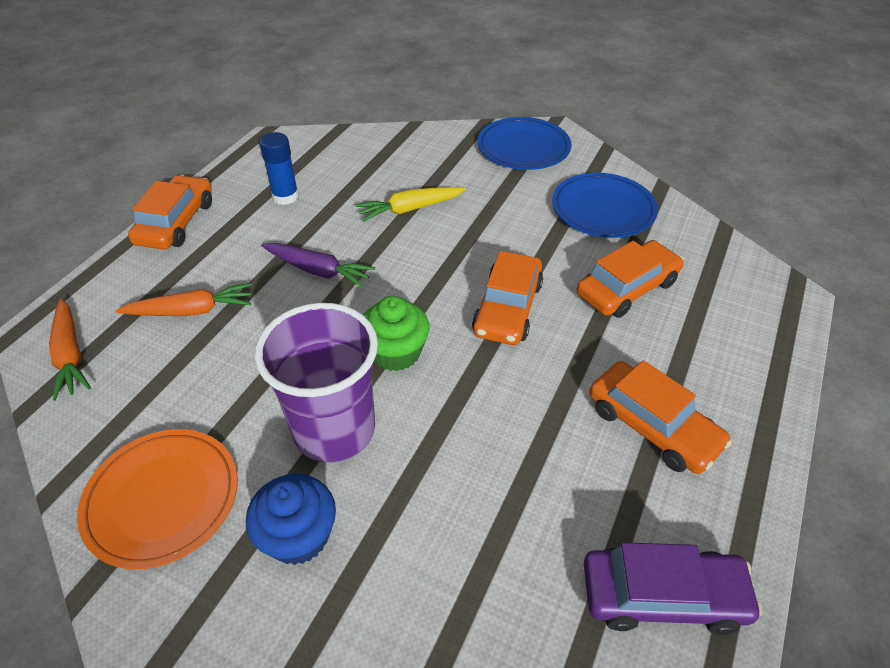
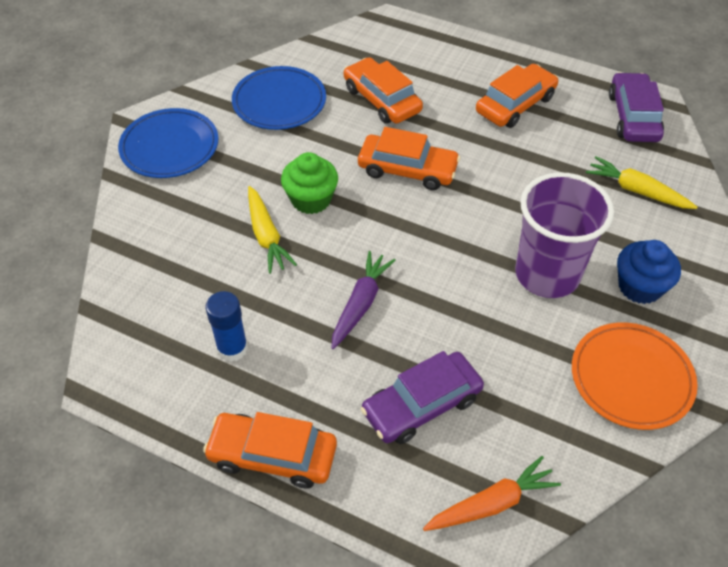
camera: 90 degrees left, 5 degrees up
orange carrot [116,283,251,316] -> purple car [361,351,484,444]
green cupcake [364,296,430,371] -> green cupcake moved to [281,152,338,214]
none -> yellow carrot [586,156,698,209]

